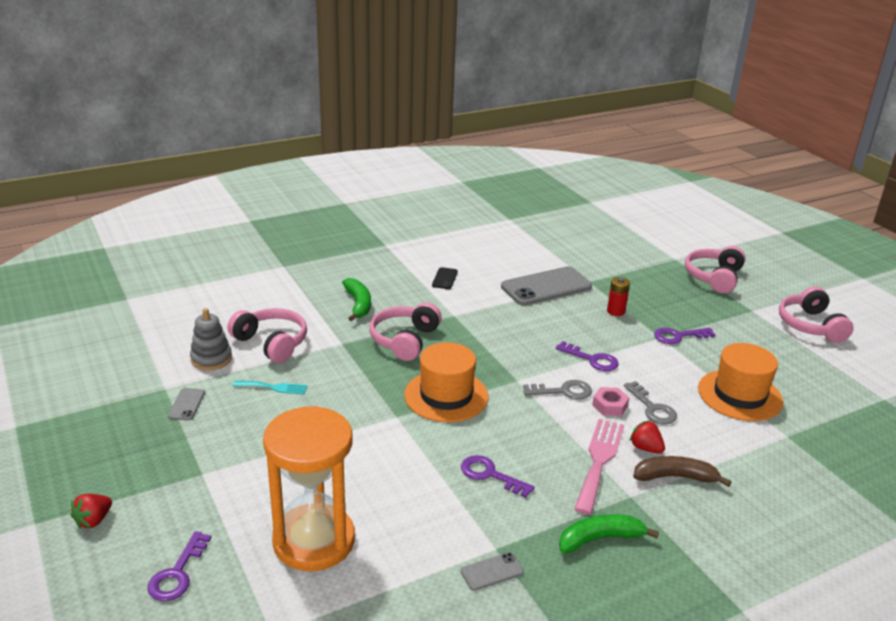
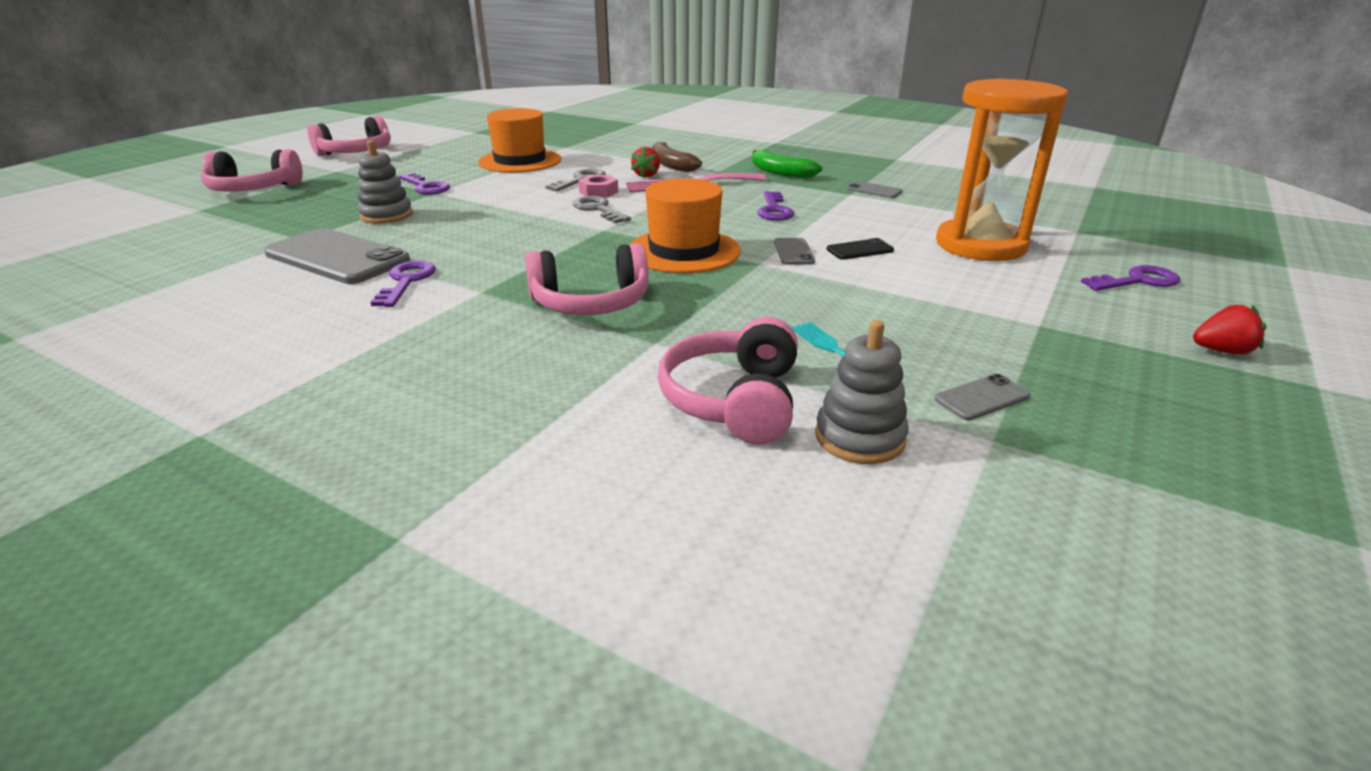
camera: 120 degrees left, 0 degrees up
green banana [342,278,371,321] -> none
black phone [432,267,458,289] -> black phone moved to [826,238,894,260]
purple key [556,341,619,371] -> purple key moved to [370,261,436,307]
red battery [607,277,630,316] -> grey stacking toy [358,140,413,224]
none -> grey phone [774,238,815,265]

